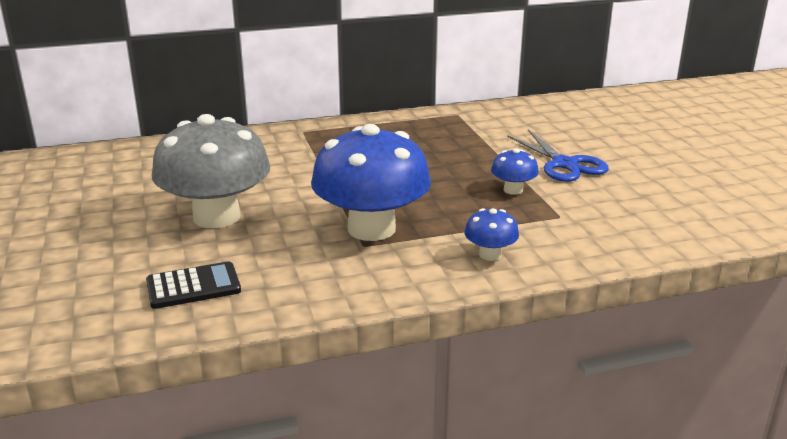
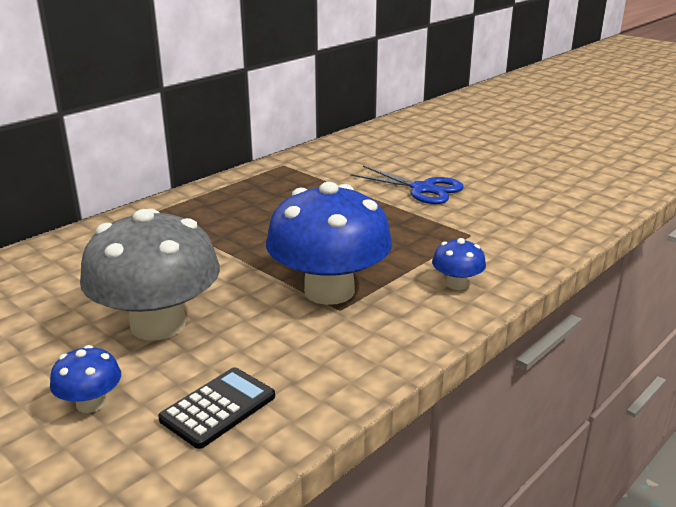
camera: 30 degrees left, 0 degrees up
blue mushroom [491,148,539,195] -> blue mushroom moved to [50,345,121,413]

